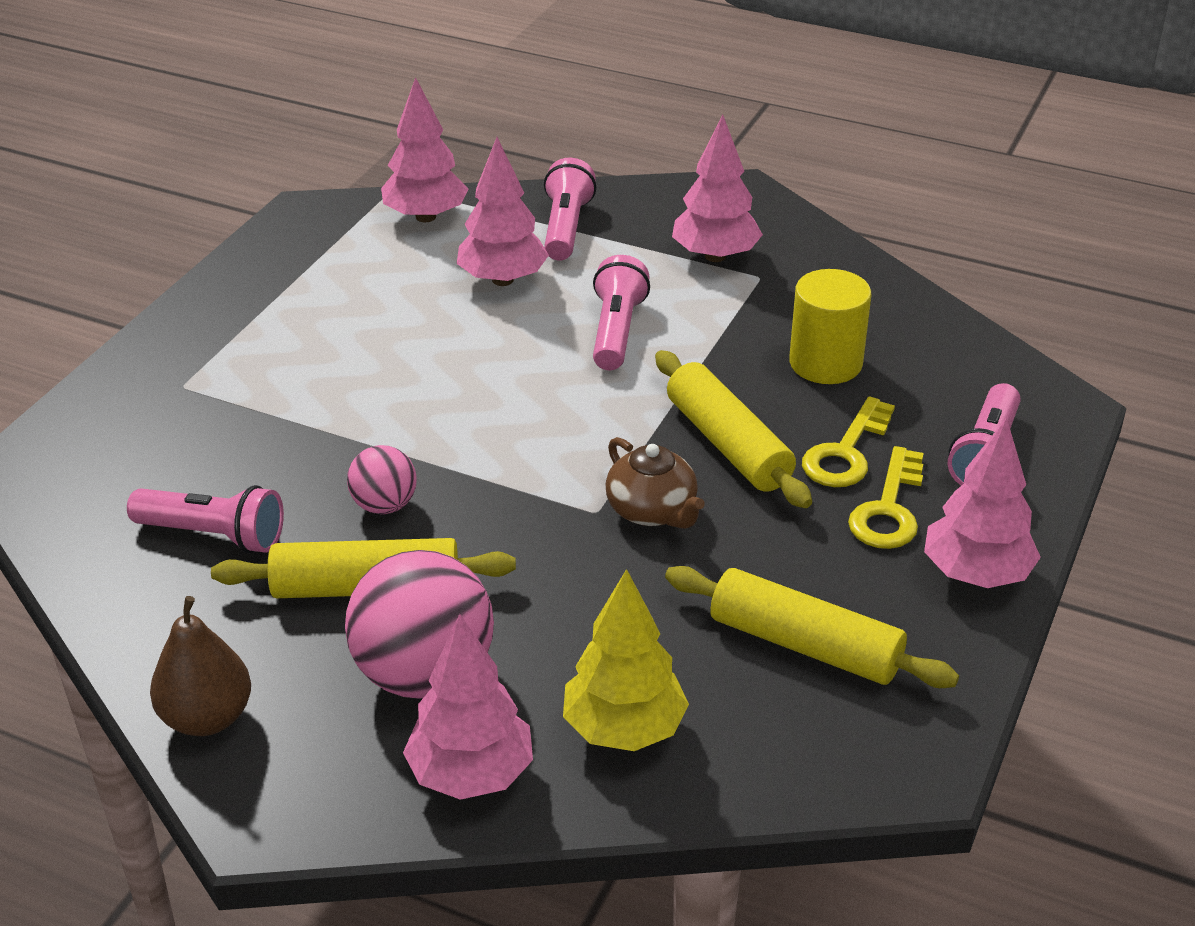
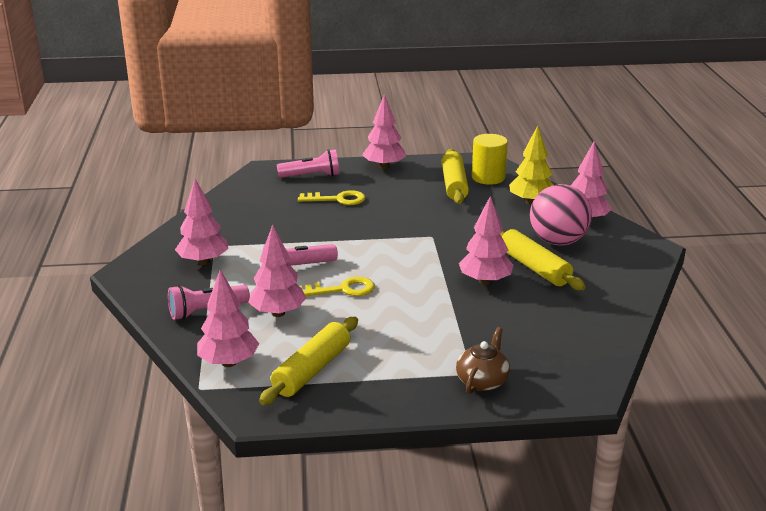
camera: 120 degrees left, 10 degrees down
pink flashlight [127,485,284,553] -> none
brown pear [150,596,251,736] -> none
pink ball [347,445,417,514] -> pink tree [459,196,513,285]
brown teapot [606,437,705,529] -> brown teapot moved to [456,327,510,394]
yellow rolling pin [655,350,812,508] -> yellow rolling pin moved to [259,317,358,405]
yellow cylinder [789,269,871,384] -> yellow cylinder moved to [472,134,508,185]
yellow key [848,446,924,549] -> yellow key moved to [300,277,375,296]

